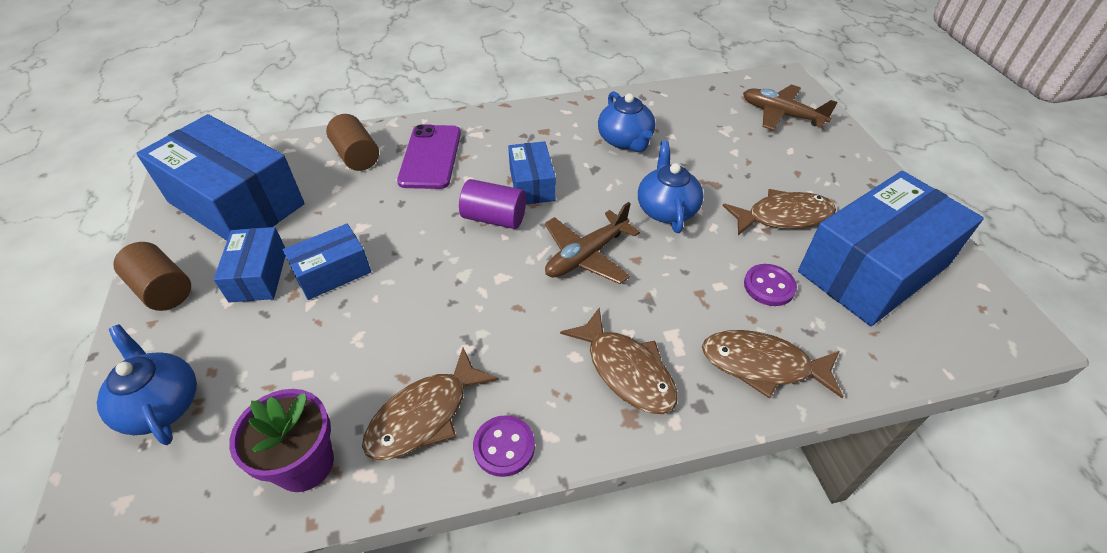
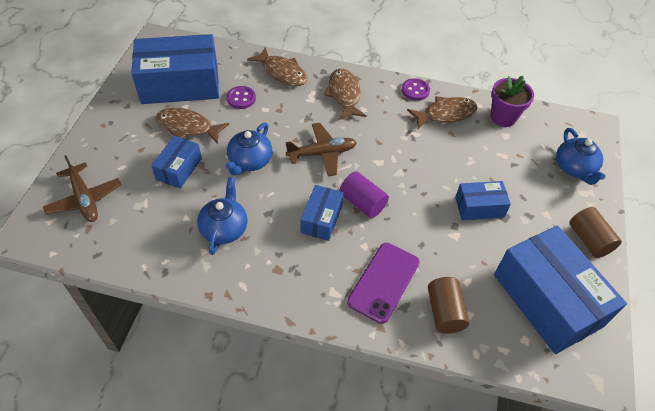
camera: 155 degrees left, 5 degrees up
blue box [213,227,285,303] -> blue box moved to [151,136,202,189]

